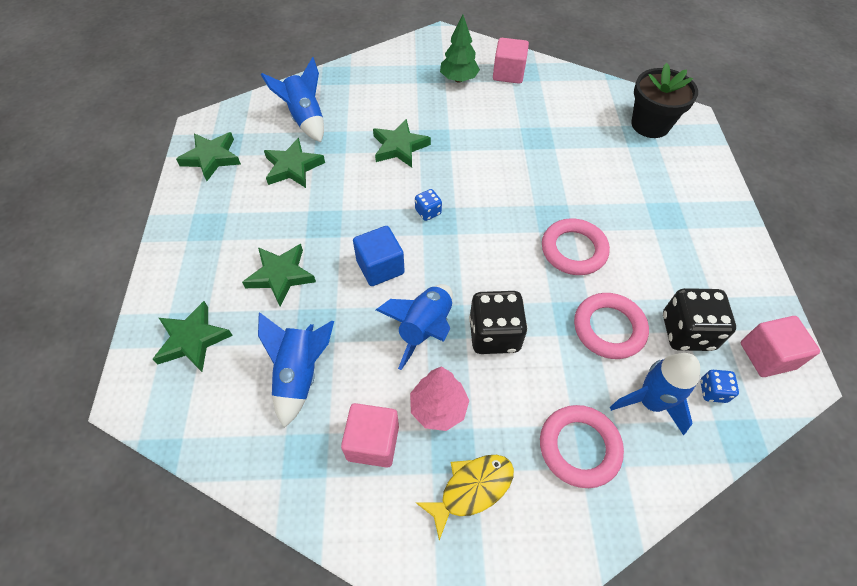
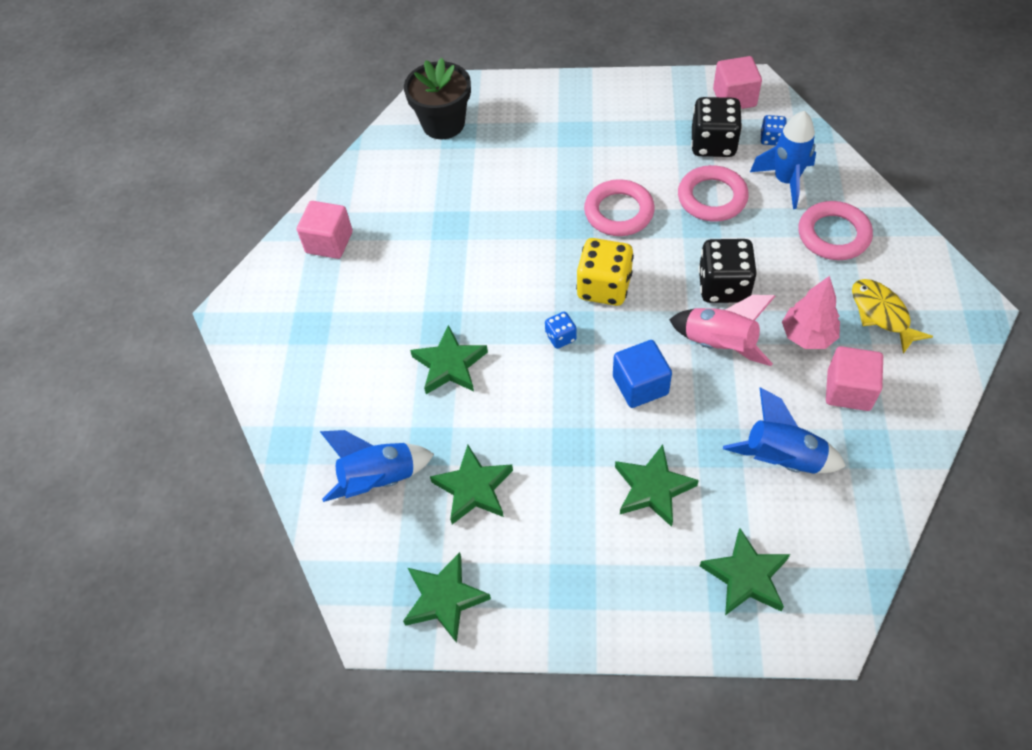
camera: 80 degrees left, 0 degrees up
blue rocket [376,284,453,370] -> pink rocket [669,295,775,366]
green tree [440,15,480,82] -> none
none -> yellow dice [576,238,634,306]

